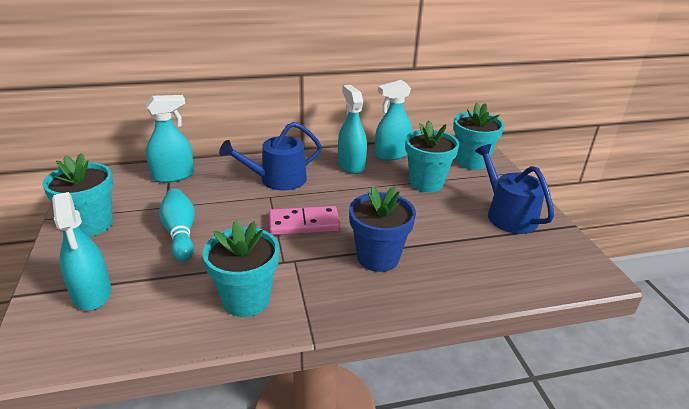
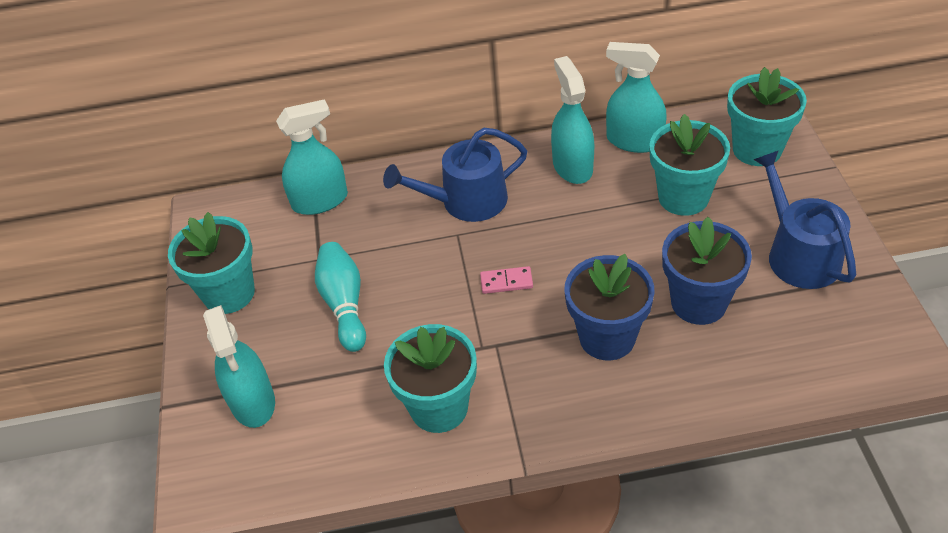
camera: 10 degrees right, 15 degrees up
pink domino [269,206,340,235] -> pink domino [480,266,533,294], size x0.54
turquoise spray bottle [375,80,412,161] -> turquoise spray bottle turned 45 degrees clockwise [606,42,667,153]
none -> blue flower pot [662,217,752,325]

